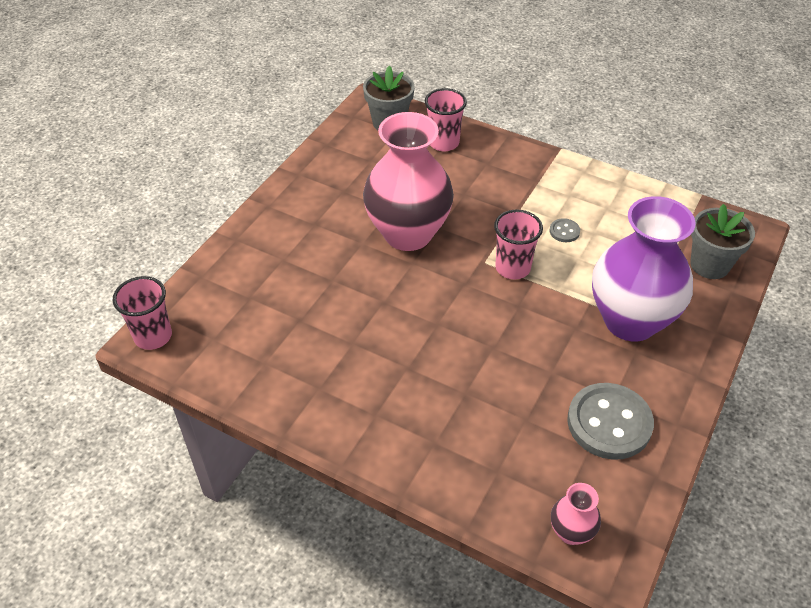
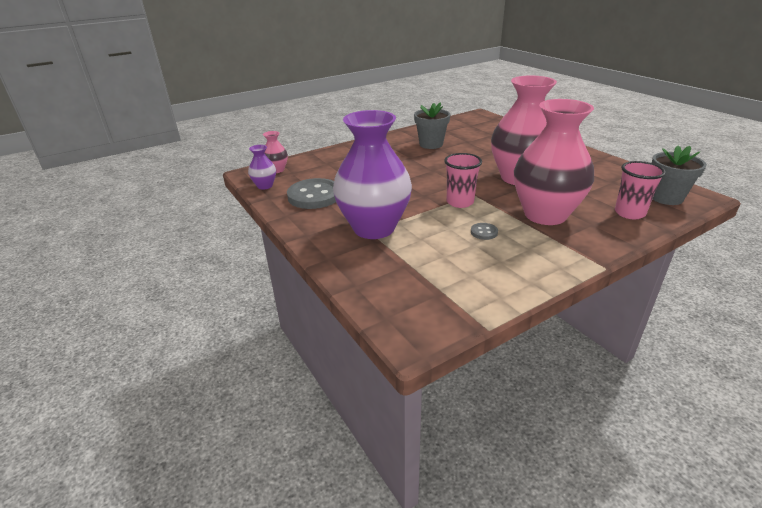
camera: 120 degrees right, 15 degrees down
pink cup [113,276,172,350] -> none
grey flower pot [690,204,755,279] -> grey flower pot moved to [414,102,450,149]
none -> purple vase [248,145,276,190]
none -> pink vase [514,99,594,225]

